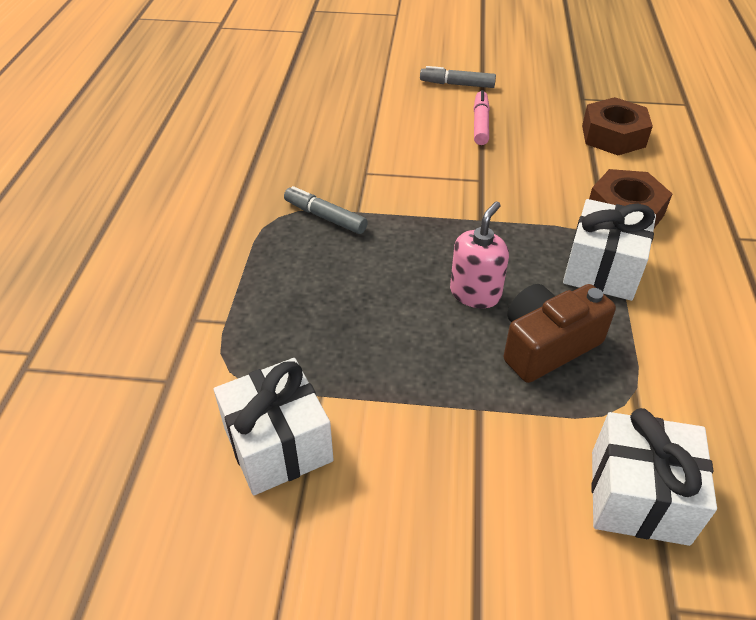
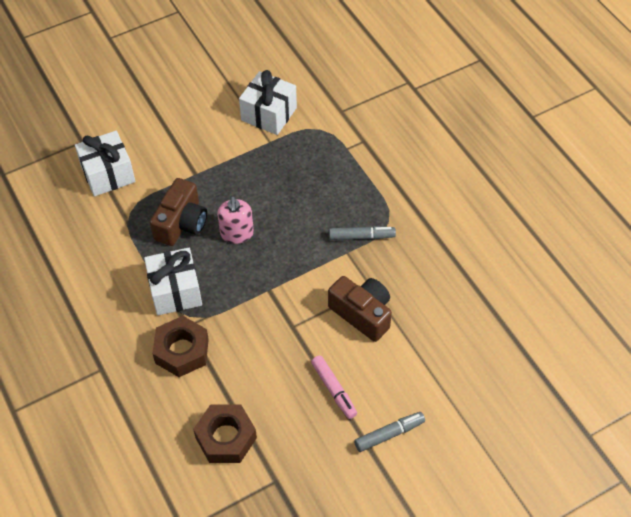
camera: 145 degrees right, 10 degrees up
none -> brown camera [328,276,392,342]

